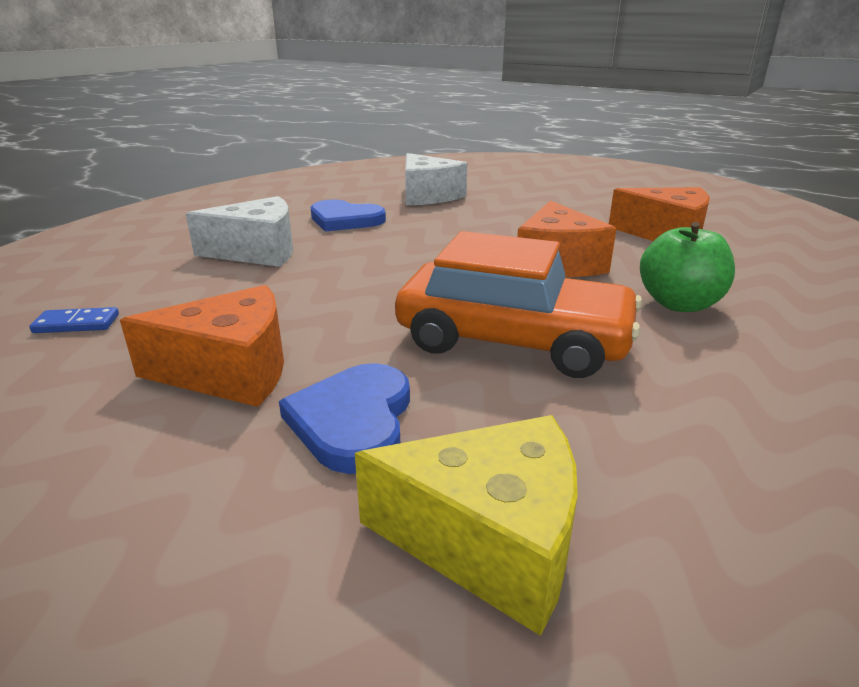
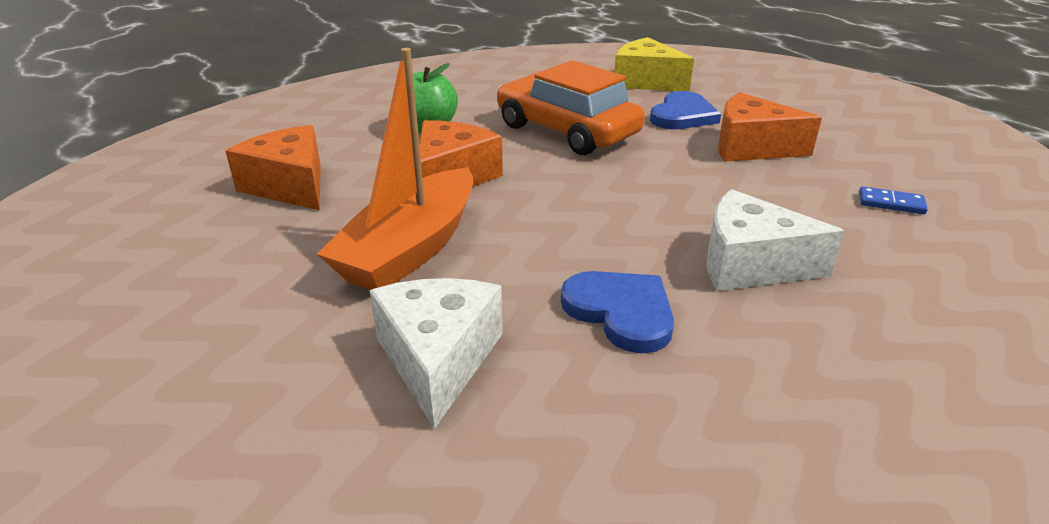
camera: 155 degrees left, 5 degrees up
none -> orange boat [317,48,473,290]

